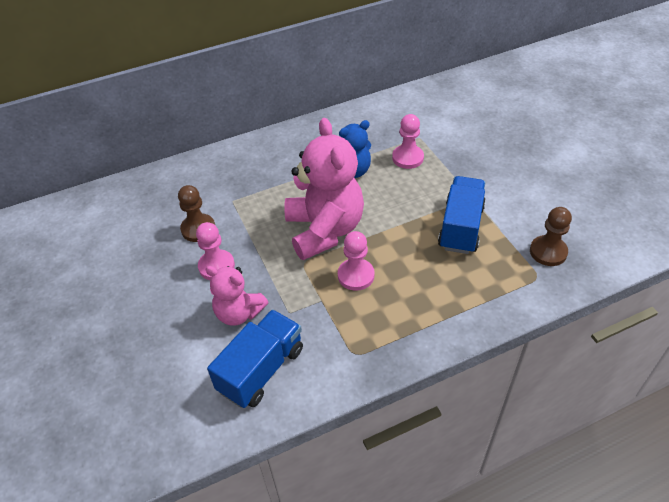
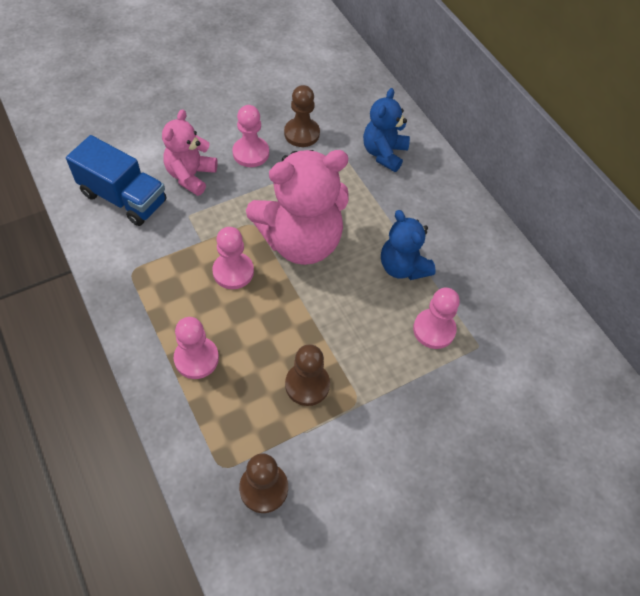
camera: 80 degrees right, 10 degrees up
blue truck [438,176,486,254] -> brown pawn [285,344,330,406]
none -> pink pawn [174,317,219,379]
none -> blue teddy bear [363,88,410,172]

